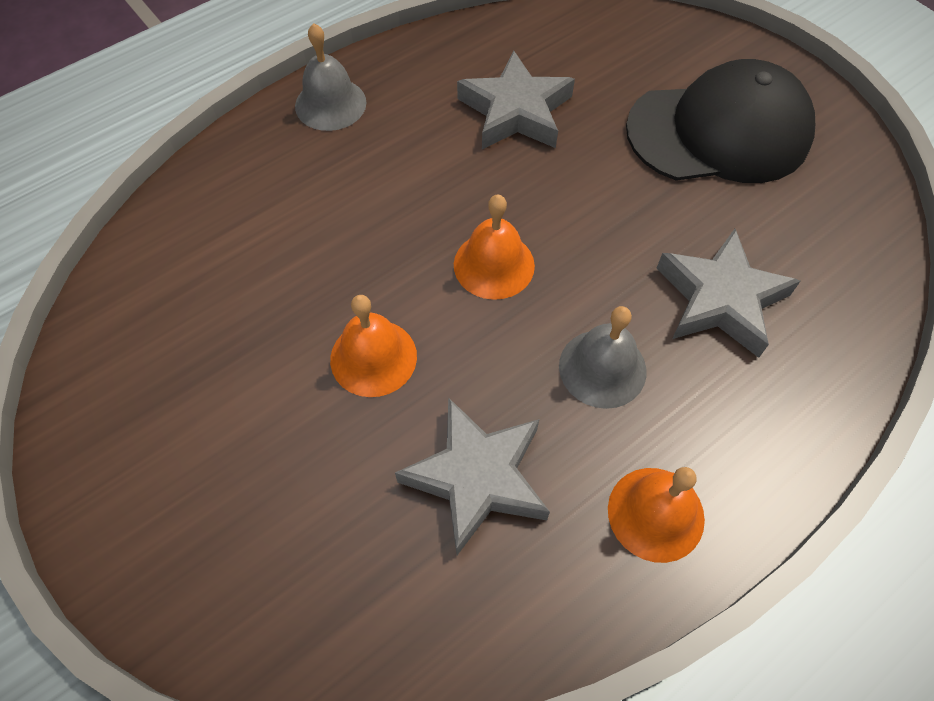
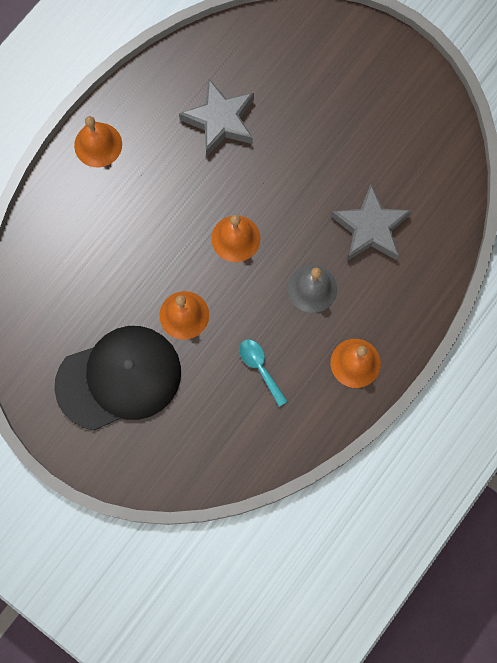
camera: 15 degrees left, 15 degrees up
grey bell [295,23,366,131] -> orange bell [74,116,122,167]
grey star [395,397,550,555] -> turquoise spoon [239,339,288,407]
black cap [626,59,815,183] -> black cap moved to [54,326,181,431]

